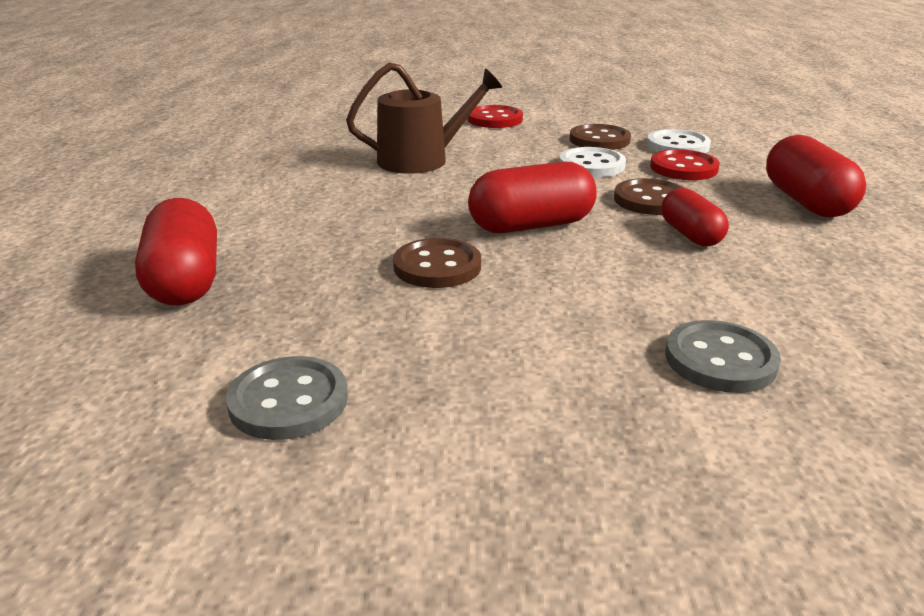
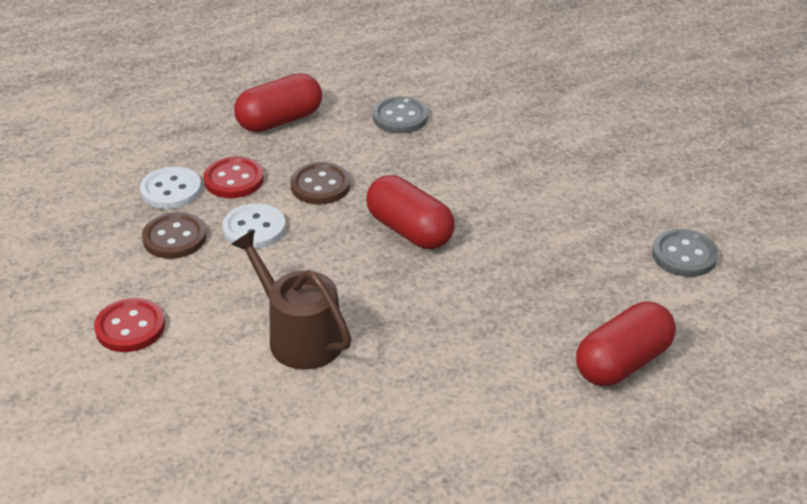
camera: 115 degrees left, 10 degrees up
brown button [393,238,481,288] -> none
red capsule [661,188,729,246] -> none
grey button [665,320,781,393] -> grey button moved to [373,97,428,134]

